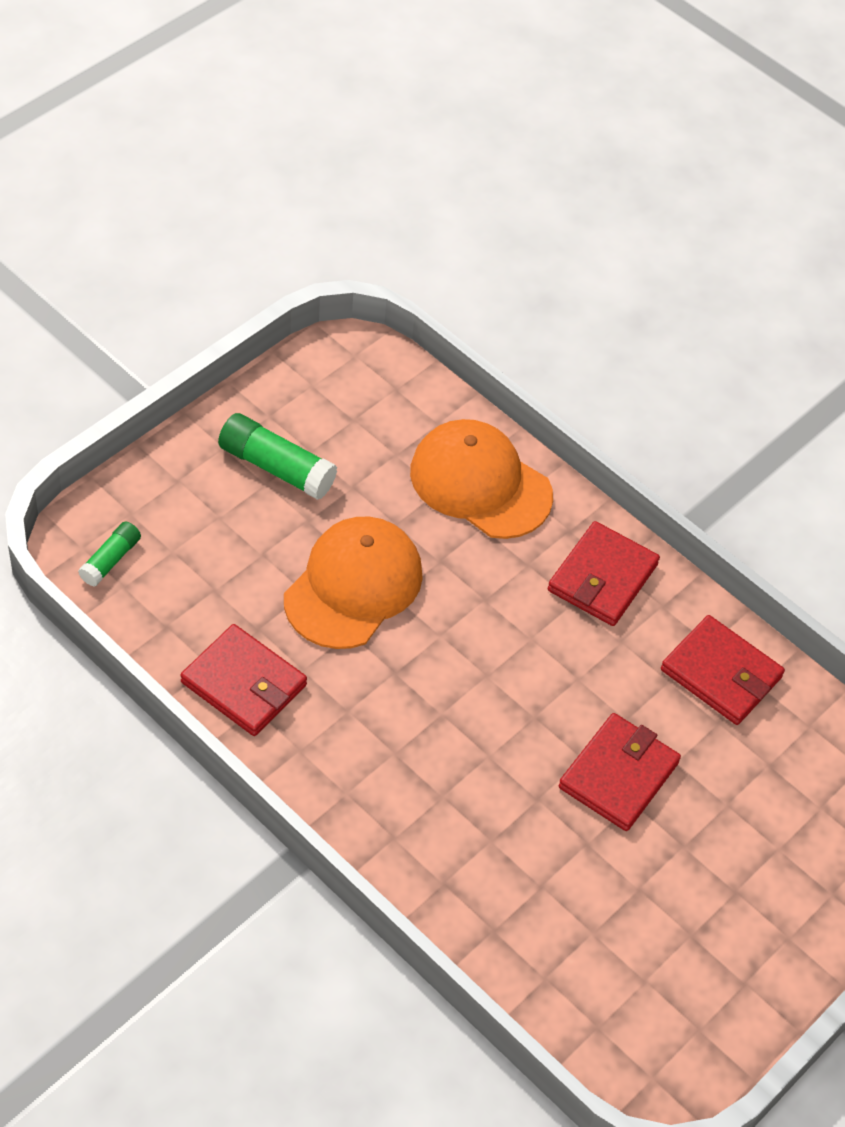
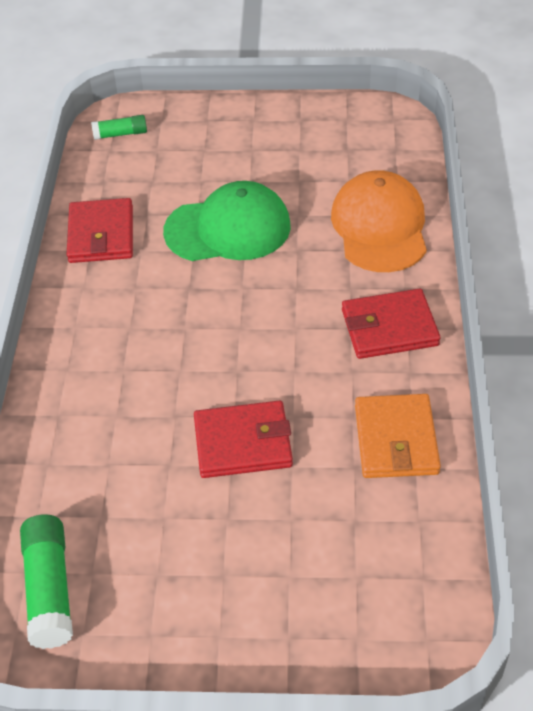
camera: 55 degrees right, 5 degrees down
green glue stick [218,413,337,500] -> green glue stick moved to [20,514,73,649]
orange cap [284,517,423,649] -> green cap [163,181,291,261]
red wallet [661,615,785,725] -> orange wallet [355,394,441,478]

